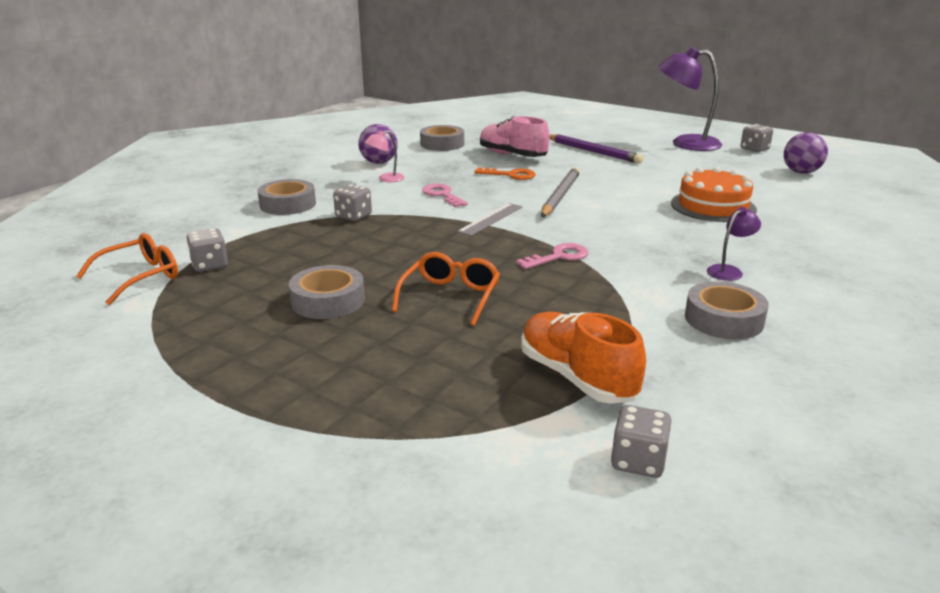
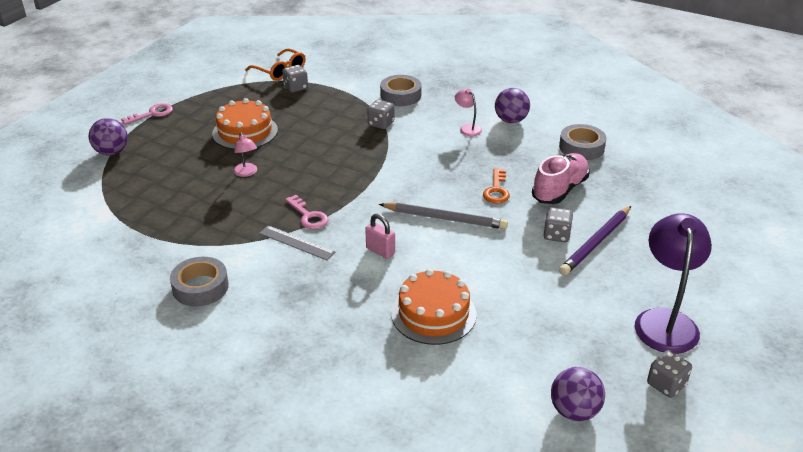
camera: 85 degrees right, 10 degrees up
grey tape [289,265,365,319] -> orange cake [212,98,278,149]
orange glasses [392,252,500,326] -> pink lamp [233,133,257,177]
pink key [422,184,468,207] -> pink key moved to [121,103,173,125]
grey ruler [457,203,522,236] -> grey ruler moved to [259,225,335,260]
orange shoe [521,312,646,404] -> none
grey dice [611,405,672,478] -> grey dice moved to [543,207,573,242]
purple lamp [707,207,761,281] -> none
none -> purple ball [89,118,128,155]
none -> pink padlock [365,214,395,259]

